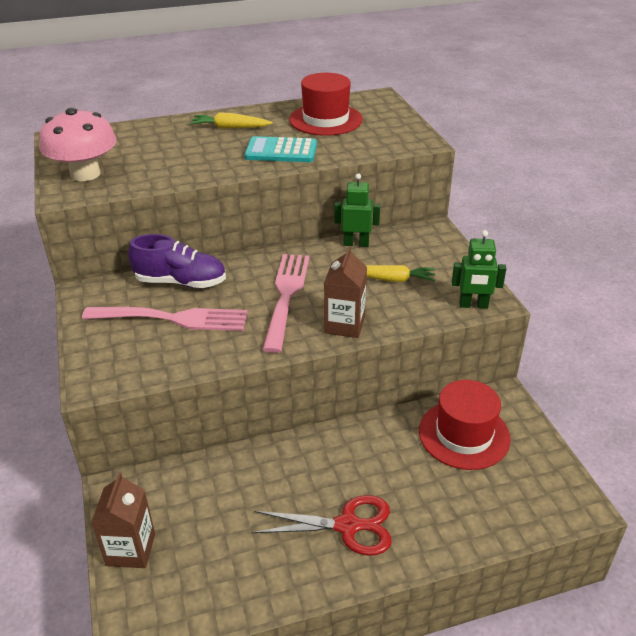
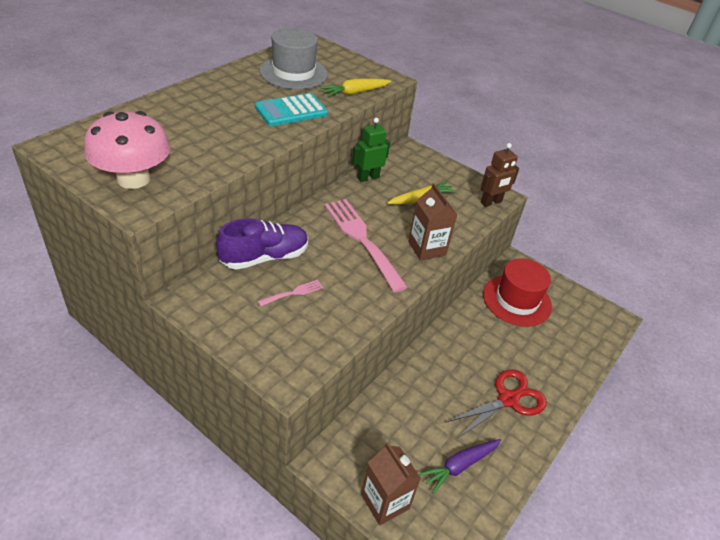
camera: 40 degrees left, 5 degrees up
pink fork [82,307,248,331] -> pink fork [257,280,323,307], size x0.43
yellow carrot [190,112,273,129] -> yellow carrot moved to [320,79,391,97]
red hat [289,73,363,136] -> grey hat [259,28,328,89]
green robot [452,230,506,309] -> brown robot [480,143,519,207]
none -> purple carrot [419,439,501,494]

